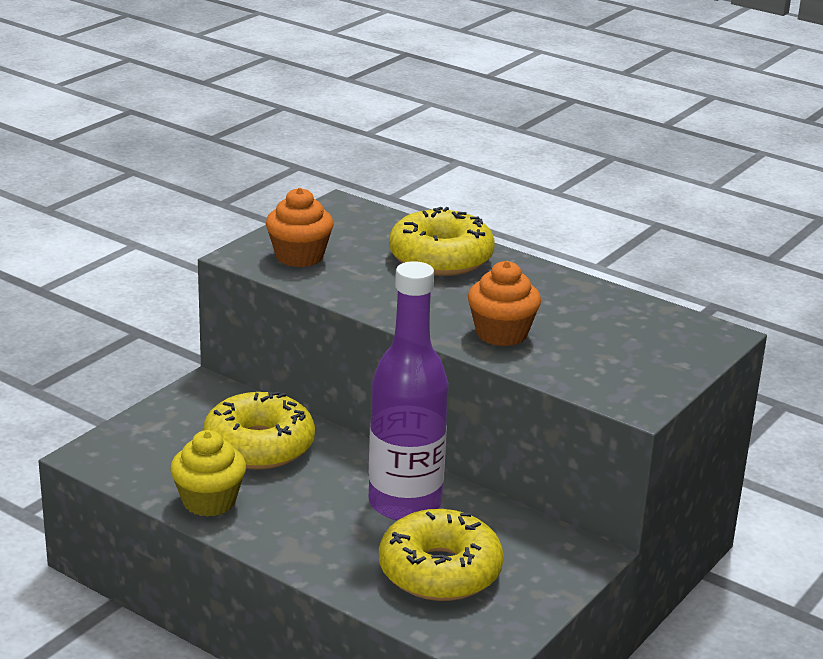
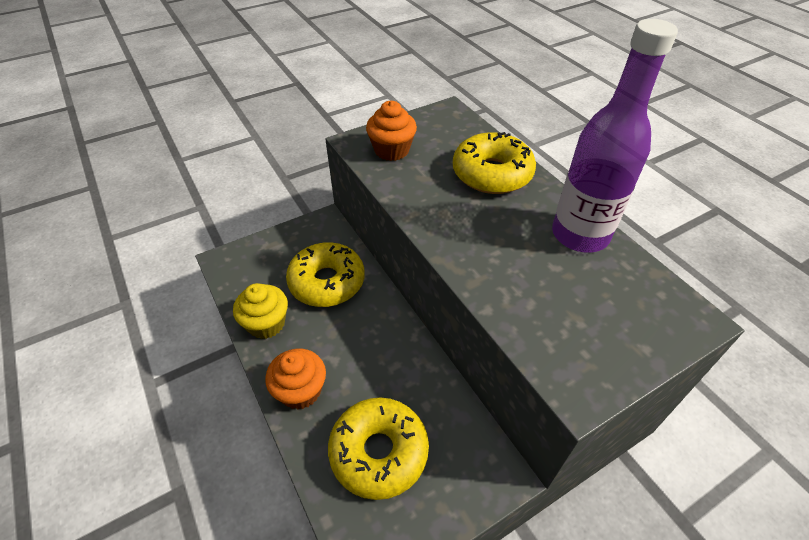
camera: 25 degrees right, 20 degrees up
purple bottle [368,261,449,520] -> purple bottle moved to [552,19,678,253]
orange cupcake [468,261,541,346] -> orange cupcake moved to [265,349,326,410]

